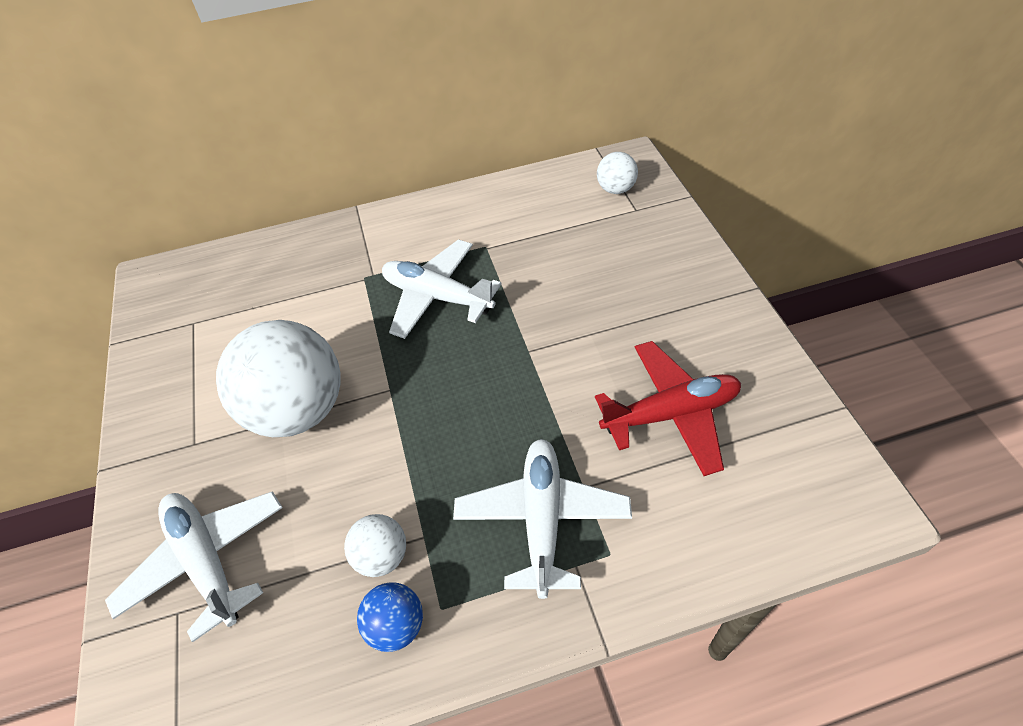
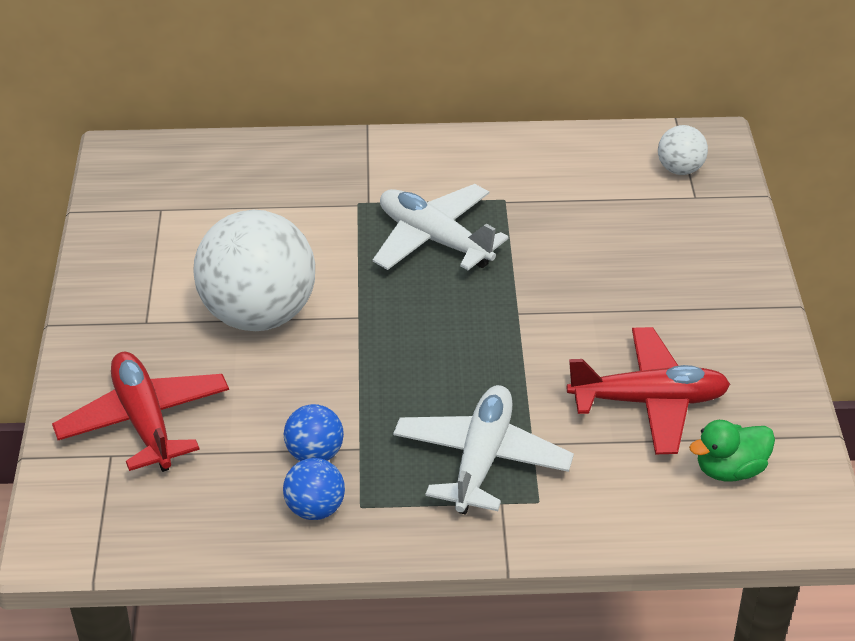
camera: 10 degrees right, 10 degrees down
white plane [105,491,283,642] -> red plane [52,352,229,472]
white ball [344,514,406,577] -> blue ball [284,404,344,461]
none -> green duck [689,420,775,482]

